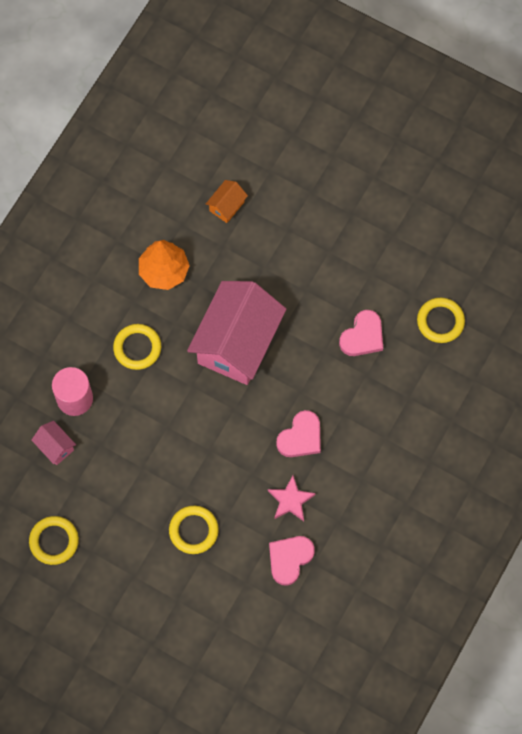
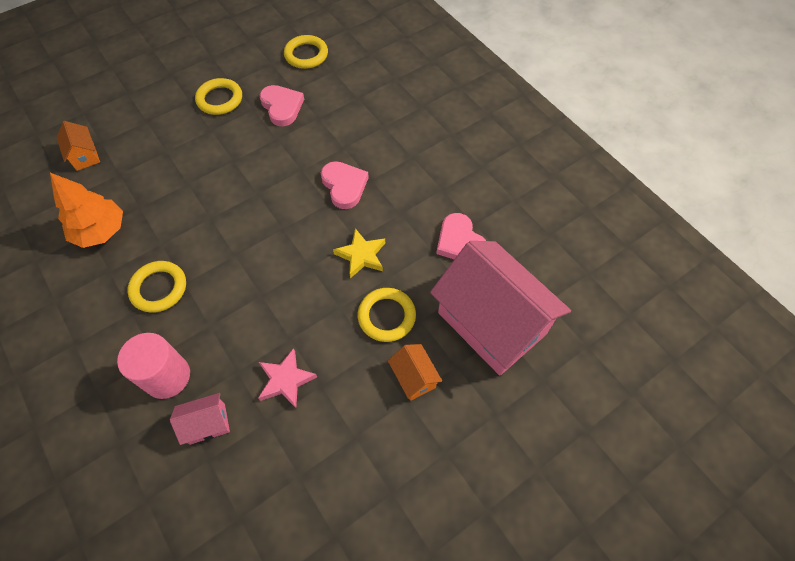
camera: 65 degrees left, 10 degrees down
yellow ring [29,516,79,565] -> yellow ring moved to [195,78,242,115]
pink house [187,281,286,385] -> pink house moved to [430,241,571,375]
pink star [268,476,316,521] -> pink star moved to [258,348,317,408]
none -> yellow star [333,229,385,278]
none -> orange house [388,344,442,401]

